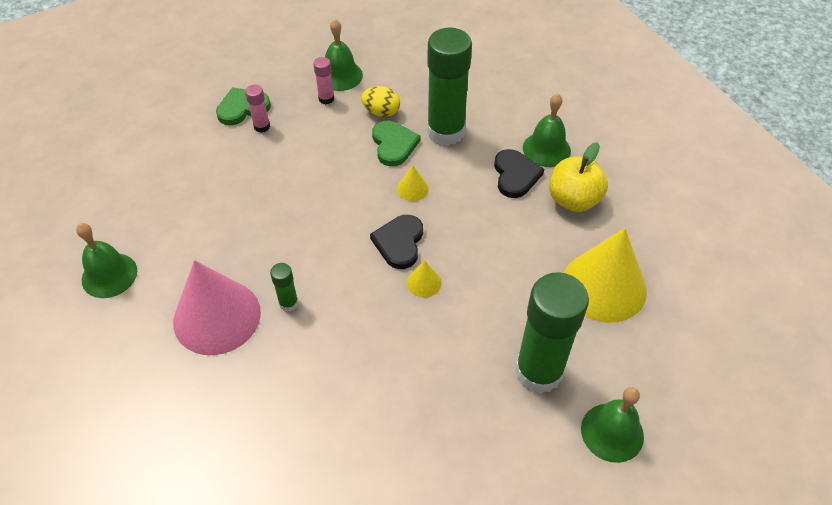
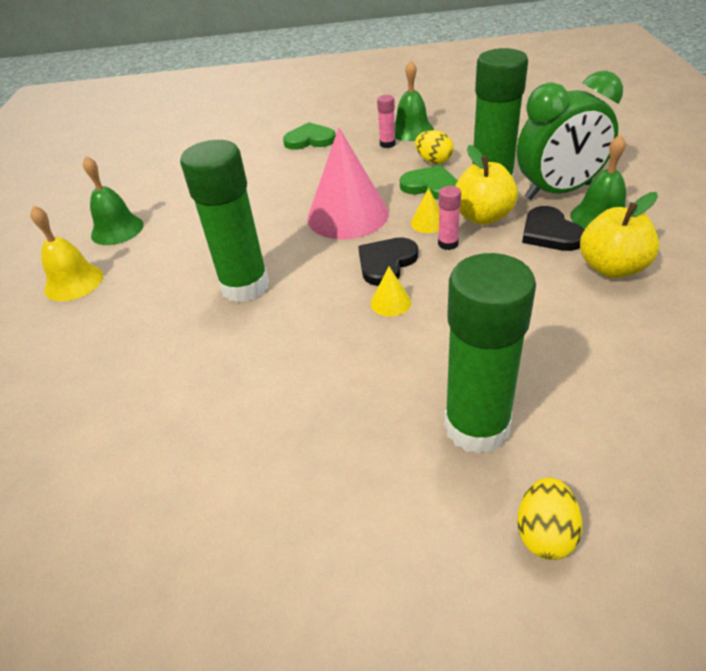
camera: 30 degrees right, 10 degrees down
pink cone [173,260,261,355] -> pink cone moved to [307,128,389,239]
pink glue stick [245,85,270,133] -> pink glue stick moved to [438,186,461,250]
green glue stick [270,263,299,312] -> green glue stick [180,140,269,302], size x2.32
green heart [372,121,420,166] -> green heart turned 75 degrees counterclockwise [400,165,458,199]
black heart [494,149,544,198] -> black heart turned 135 degrees clockwise [522,206,584,251]
yellow cone [564,228,647,323] -> none
green bell [581,387,644,463] -> yellow egg [517,477,582,560]
none -> yellow bell [30,206,103,301]
none -> yellow apple [455,145,518,225]
none -> green clock [517,70,623,200]

